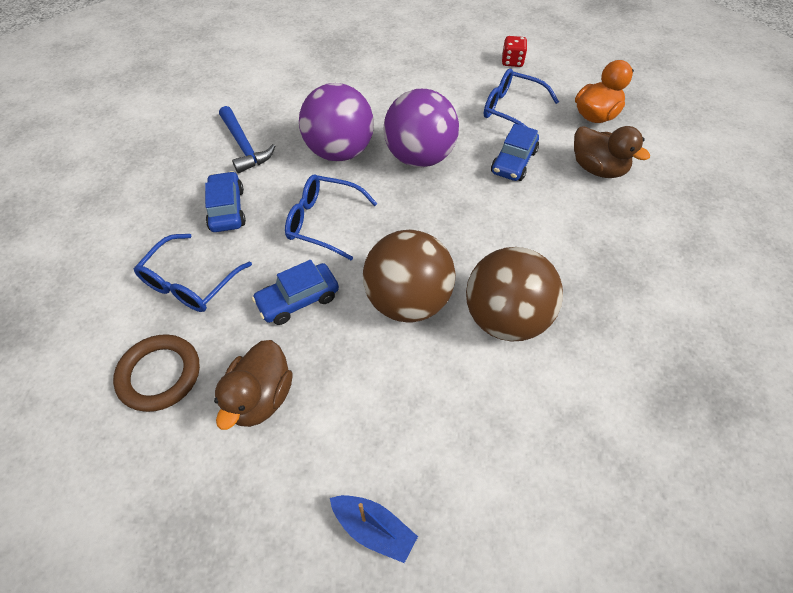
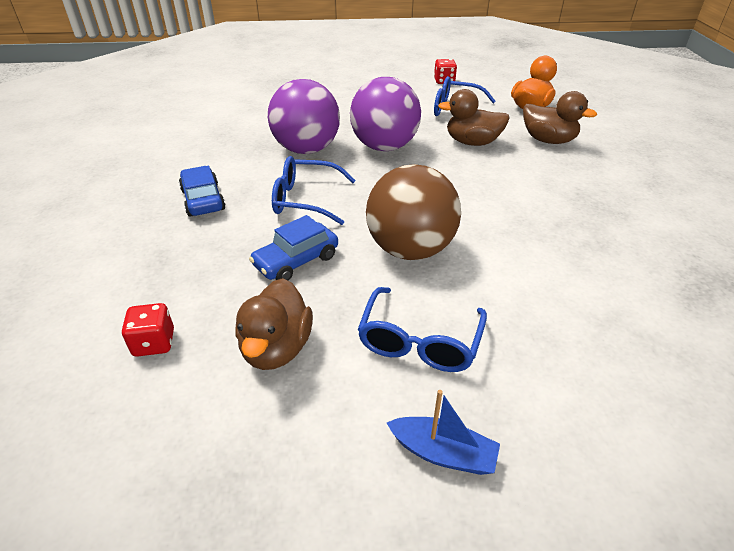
camera: 10 degrees left, 15 degrees down
brown ring [113,334,200,412] -> red dice [122,303,174,357]
blue glasses [134,234,252,312] -> blue glasses moved to [358,287,487,372]
blue hammer [219,106,275,173] -> none
brown ball [466,247,563,341] -> none
blue car [491,124,539,181] -> brown duck [438,89,510,146]

